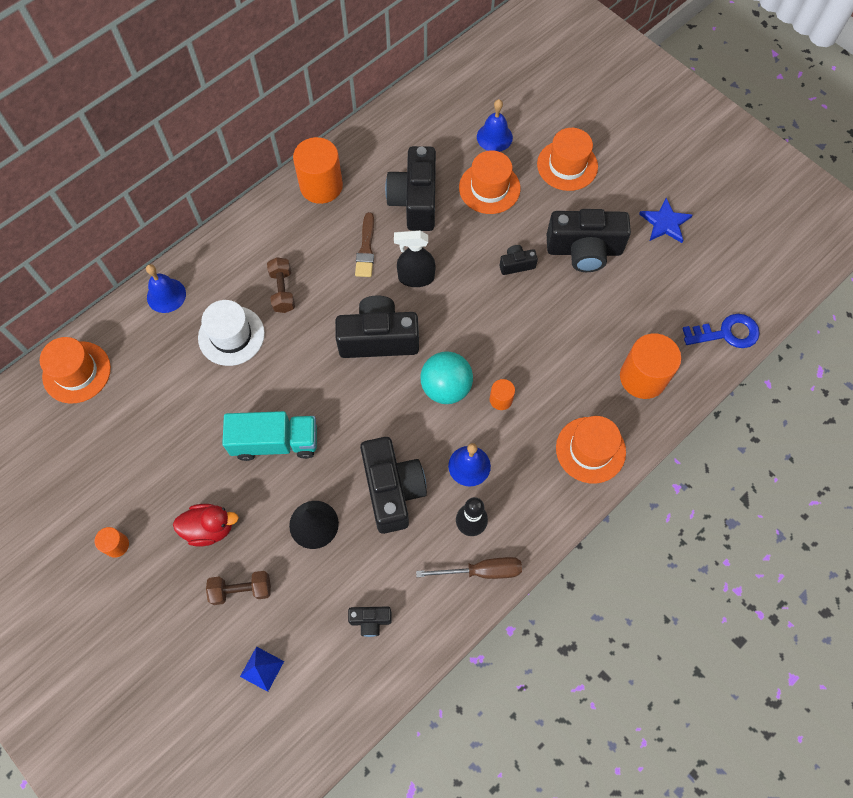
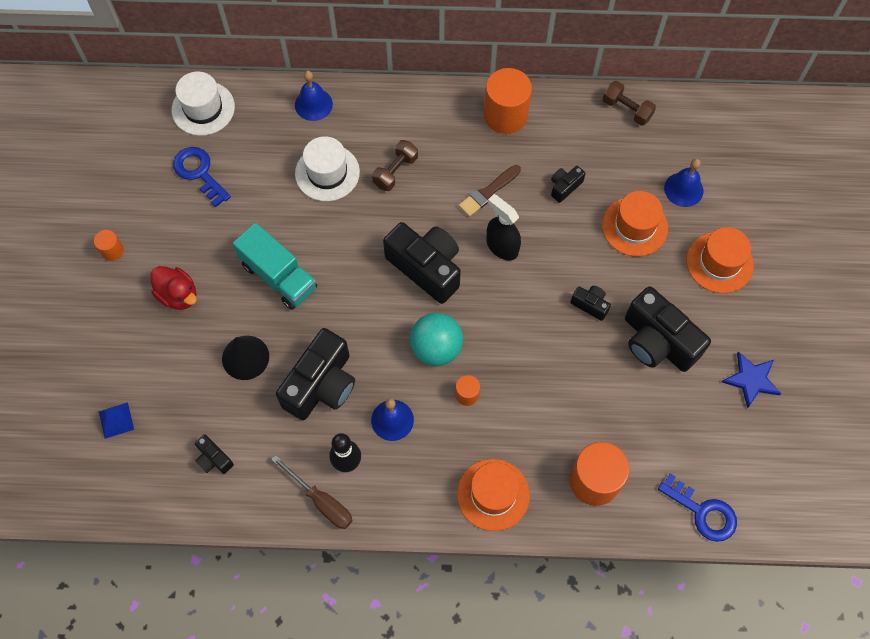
camera: 45 degrees right, 0 degrees up
orange hat [40,337,111,404] -> white hat [172,71,235,136]
brown dumbbell [206,571,271,605] -> brown dumbbell moved to [603,81,656,126]
black camera [385,146,436,231] -> black camera [551,166,586,203], size x0.46
none -> blue key [173,147,231,207]

